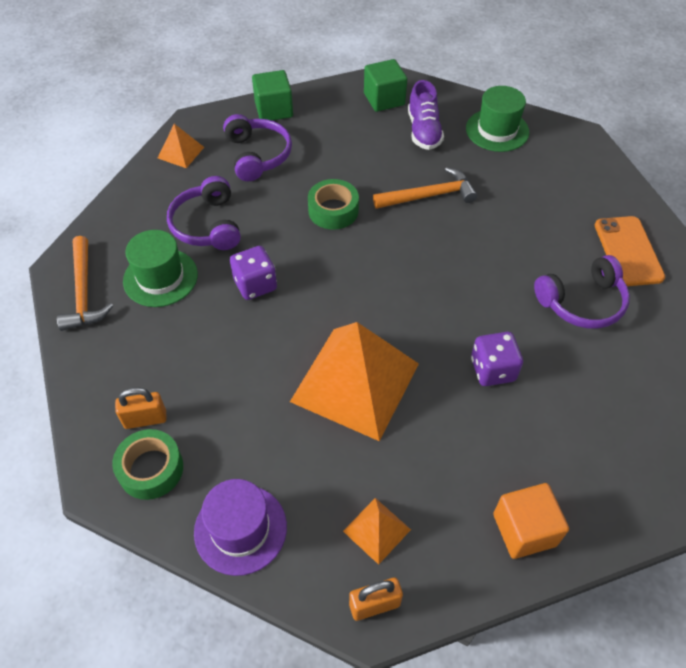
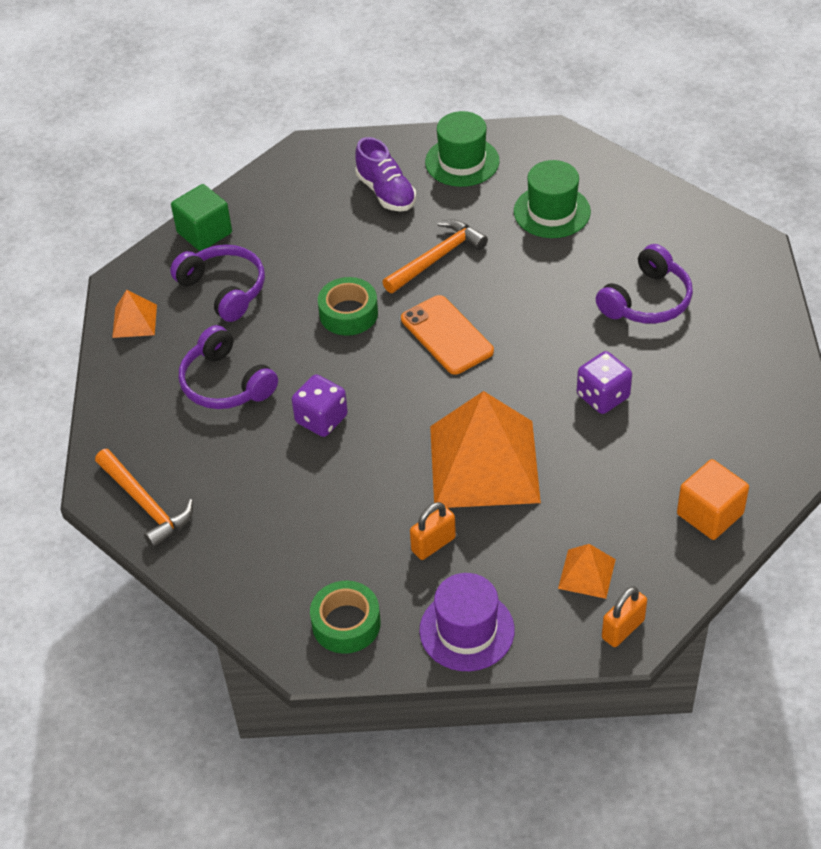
camera: 25 degrees left, 5 degrees down
orange padlock [115,387,167,429] -> orange padlock moved to [410,502,456,560]
green hat [123,230,198,307] -> green hat moved to [514,160,591,238]
green cube [364,59,407,112] -> none
orange phone [595,216,665,286] -> orange phone moved to [401,295,494,375]

